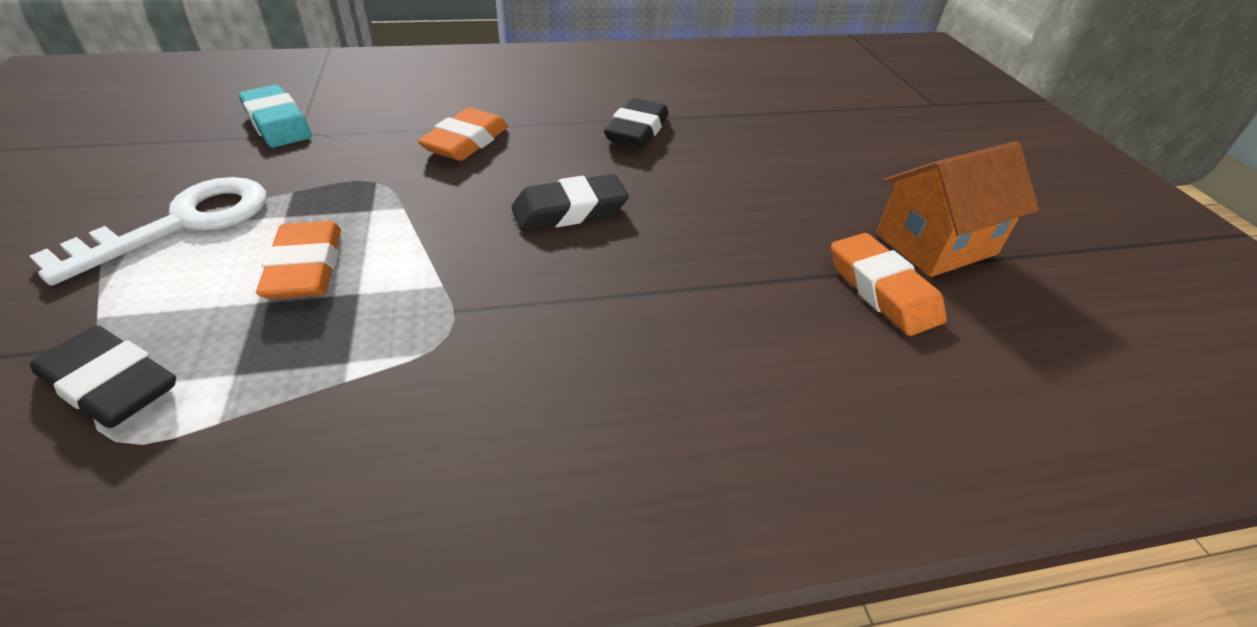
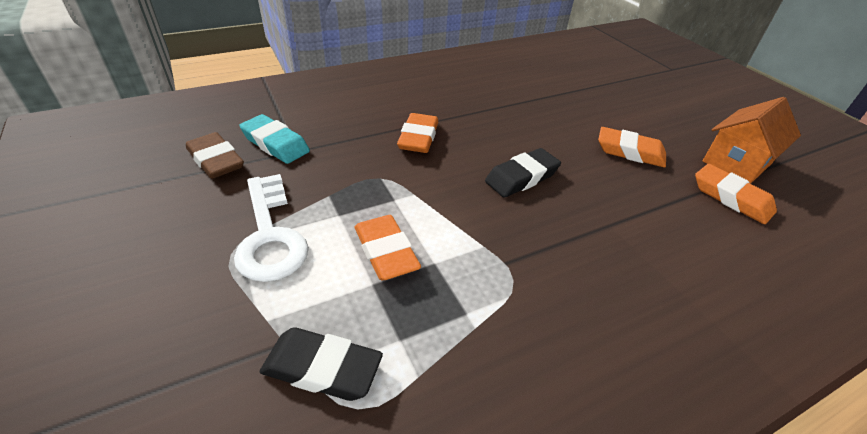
camera: 15 degrees left, 0 degrees up
white key [30,177,267,286] -> white key turned 135 degrees clockwise [234,174,309,282]
black eraser [604,98,669,148] -> none
none -> brown eraser [186,132,244,179]
none -> orange eraser [598,127,666,167]

